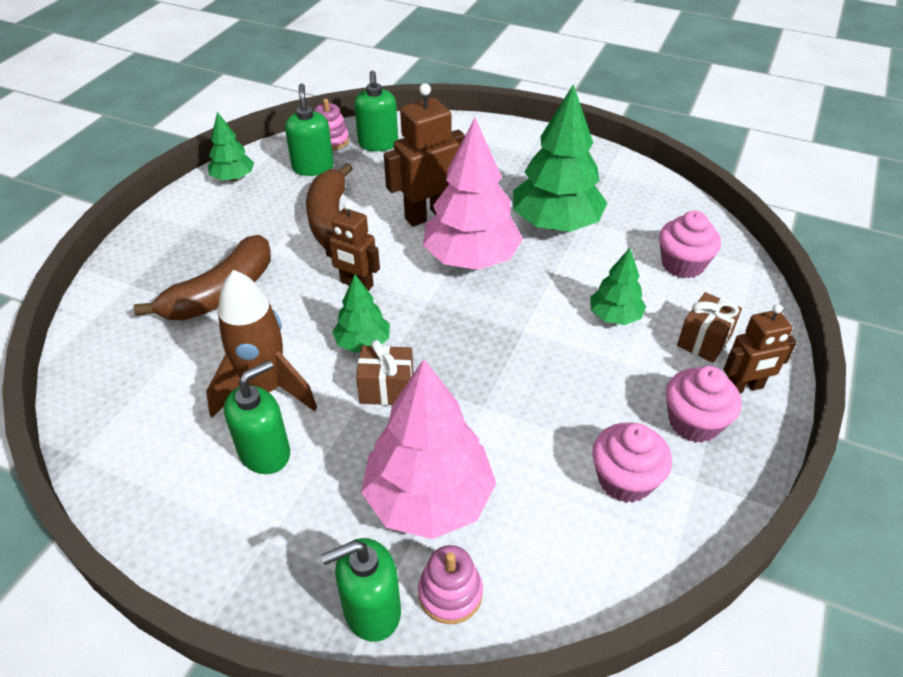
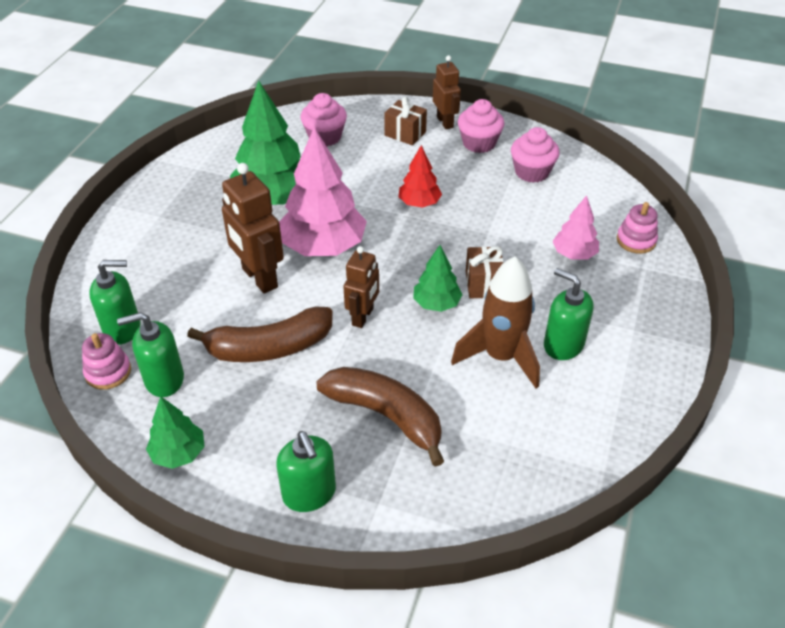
camera: 95 degrees left, 0 degrees up
green soap dispenser [321,538,401,642] -> green soap dispenser moved to [276,431,336,512]
pink tree [361,359,496,539] -> pink tree [553,195,599,259], size x0.53
green tree [590,248,646,325] -> none
none -> red tree [398,145,442,208]

